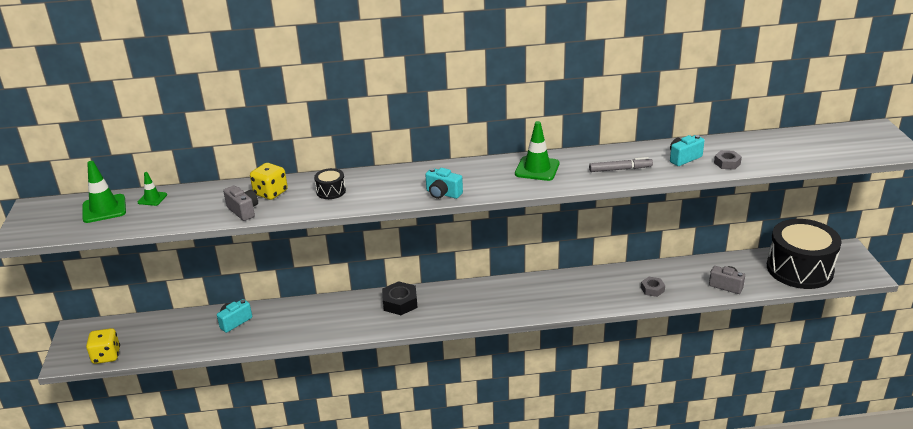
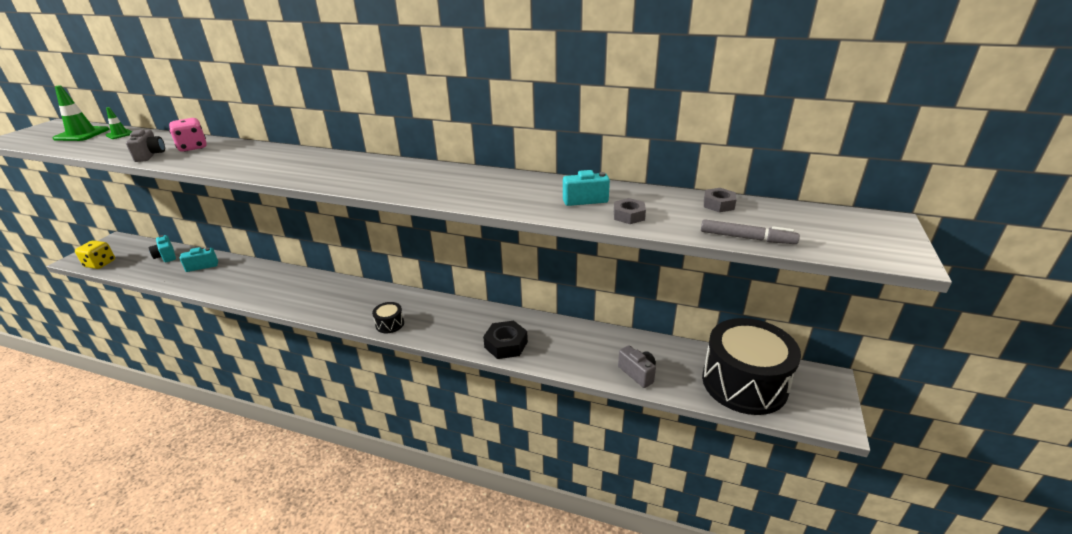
camera: 25 degrees right, 0 degrees up
yellow dice [250,163,288,200] -> pink dice [169,118,207,152]
black drum [314,168,346,199] -> black drum moved to [372,302,404,333]
black nut [382,281,418,315] -> black nut moved to [483,321,528,359]
turquoise camera [425,168,463,199] -> turquoise camera moved to [149,235,176,262]
green traffic cone [515,121,559,181] -> none
grey marker [589,157,653,172] -> grey marker moved to [701,219,800,244]
grey nut [641,277,665,297] -> grey nut moved to [704,188,737,212]

